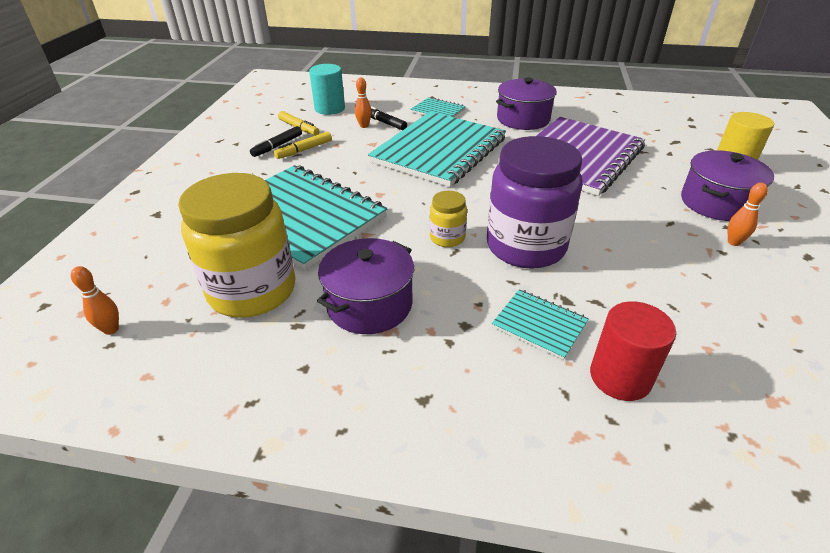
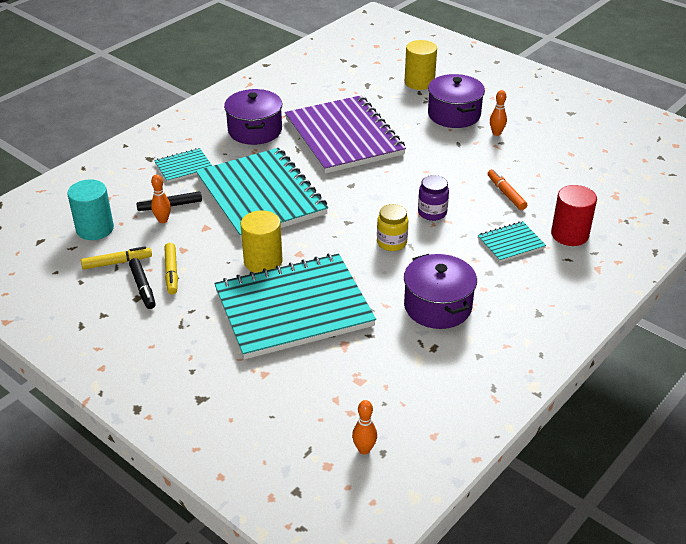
camera: 60 degrees left, 0 degrees up
yellow jar [178,173,296,318] -> none
purple jar [487,136,583,269] -> purple jar [418,175,449,221], size x0.46
none -> yellow cylinder [241,210,283,273]
none -> orange marker [488,169,527,210]

